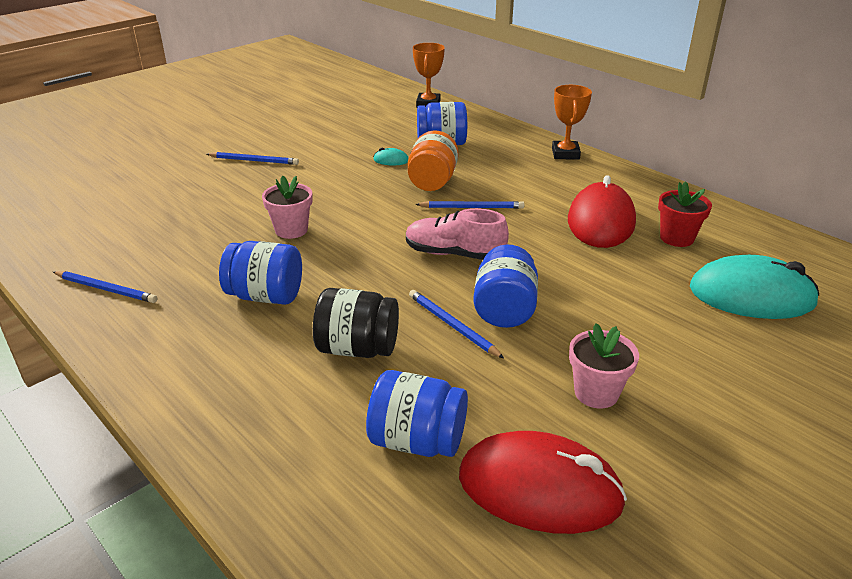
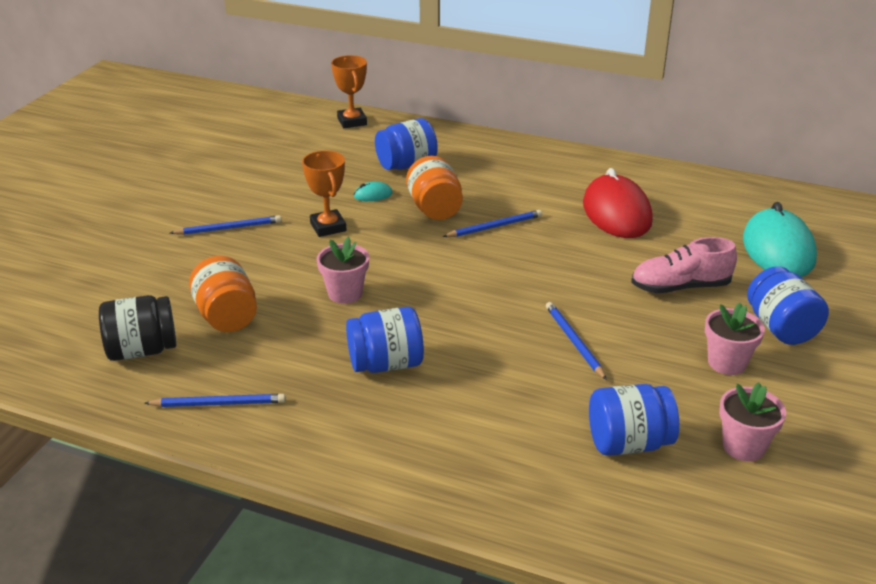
camera: 25 degrees left, 0 degrees up
black jar [313,288,399,358] -> black jar moved to [99,295,176,361]
pink shoe [406,208,509,260] -> pink shoe moved to [631,237,737,293]
blue pencil [409,290,504,358] -> blue pencil turned 45 degrees clockwise [546,302,607,380]
red mouse [459,431,627,534] -> pink flower pot [719,382,786,461]
blue jar [473,244,538,328] -> blue jar moved to [747,266,829,345]
orange trophy [552,85,592,160] -> orange trophy moved to [302,150,346,237]
red flower pot [658,181,712,247] -> none
turquoise mouse [690,255,819,319] -> turquoise mouse turned 75 degrees counterclockwise [743,202,817,277]
none -> orange jar [189,256,257,332]

